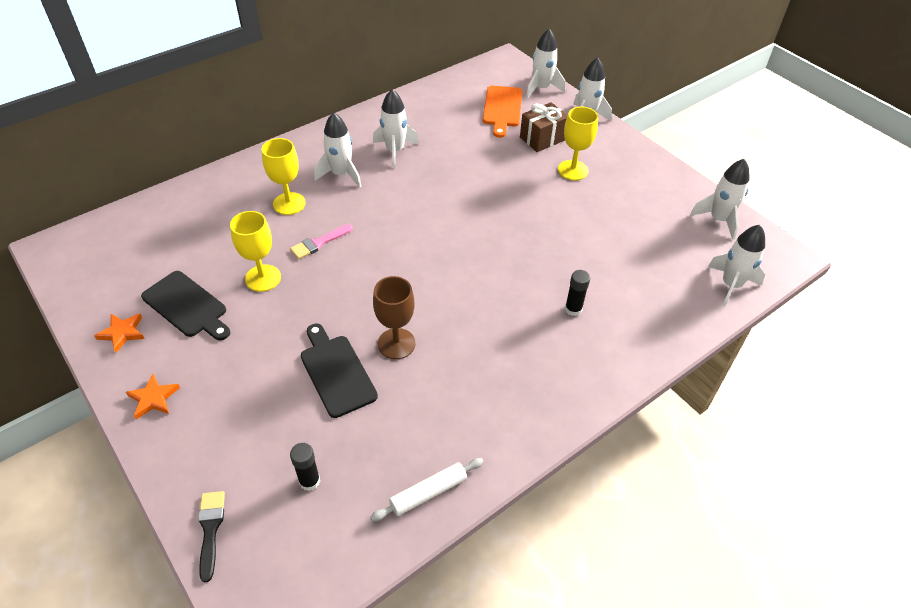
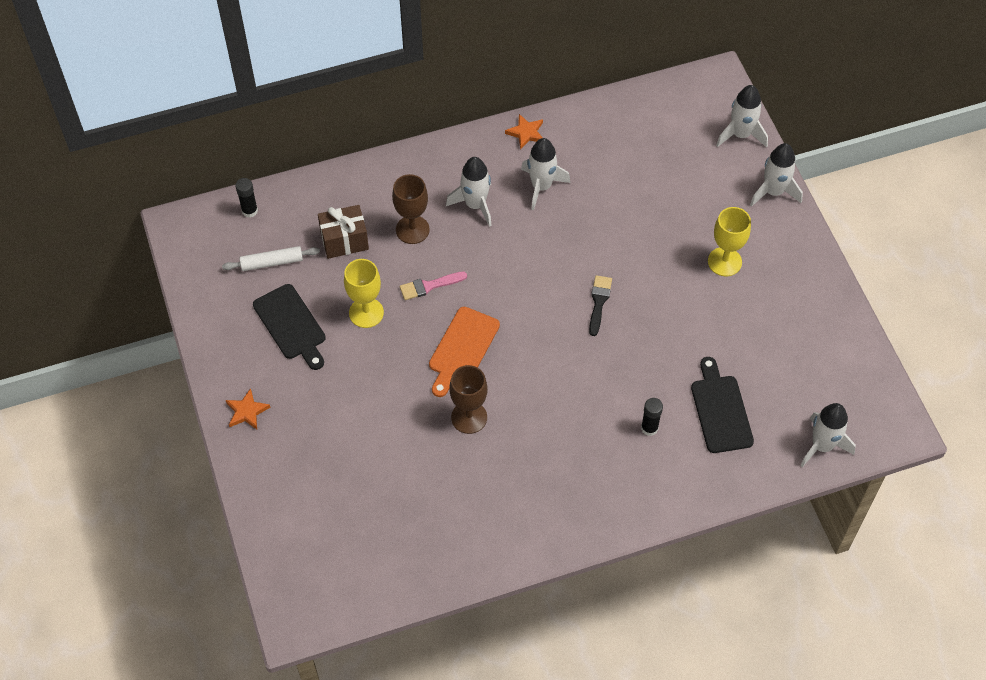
camera: 20 degrees right, 10 degrees up
orange star [94,313,145,353] -> orange star moved to [505,114,543,150]
black brush [198,491,225,583] -> black brush moved to [589,275,612,336]
yellow goblet [262,138,306,215] -> brown goblet [392,174,430,244]
black glue stick [290,443,320,491] -> black glue stick moved to [235,178,258,218]
black cutting board [301,323,378,418] -> black cutting board moved to [691,357,754,453]
white rolling pin [370,458,484,521] -> white rolling pin moved to [222,246,320,271]
orange cutting board [483,86,523,138] -> orange cutting board moved to [429,307,500,397]
brown gift [520,102,568,152] -> brown gift moved to [318,205,369,259]
white rocket [690,159,750,240] -> none

